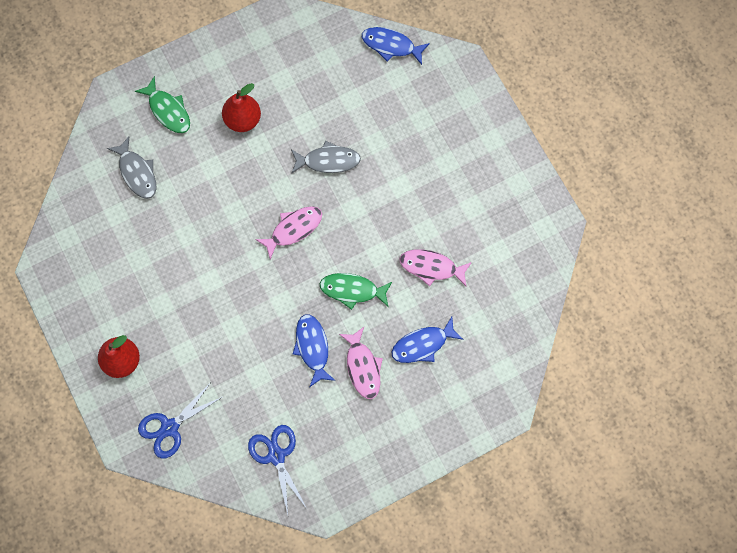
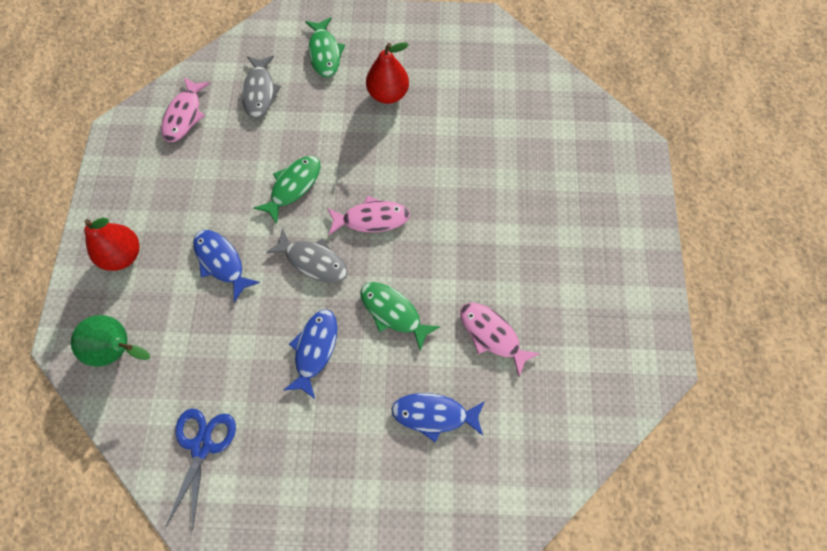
camera: 30 degrees right, 5 degrees down
blue scissors [138,382,222,459] -> green pear [71,315,150,367]
grey fish [291,140,361,173] -> grey fish moved to [266,228,348,283]
pink fish [339,327,383,399] -> pink fish moved to [161,77,210,142]
blue fish [362,27,430,65] -> blue fish moved to [193,230,260,302]
none -> green fish [254,156,320,224]

